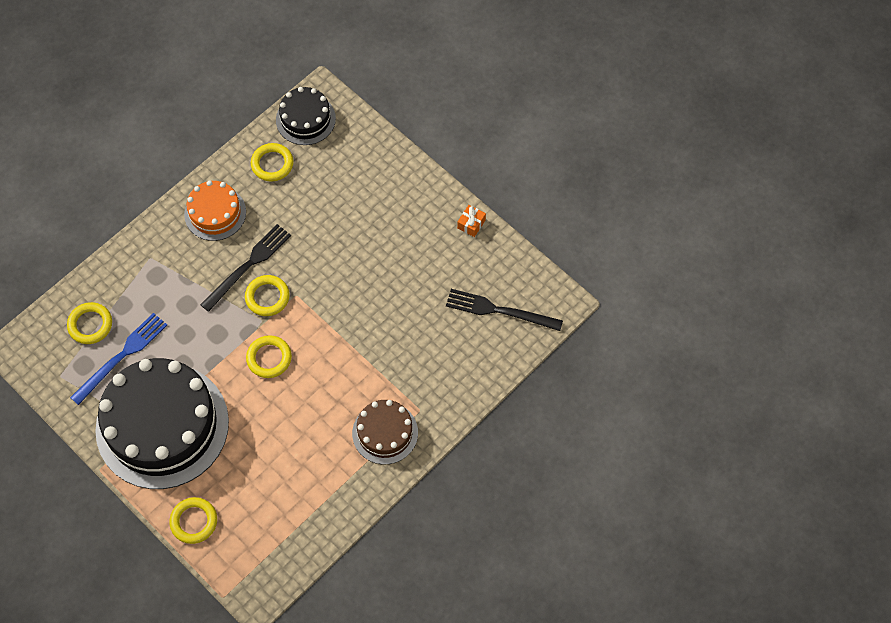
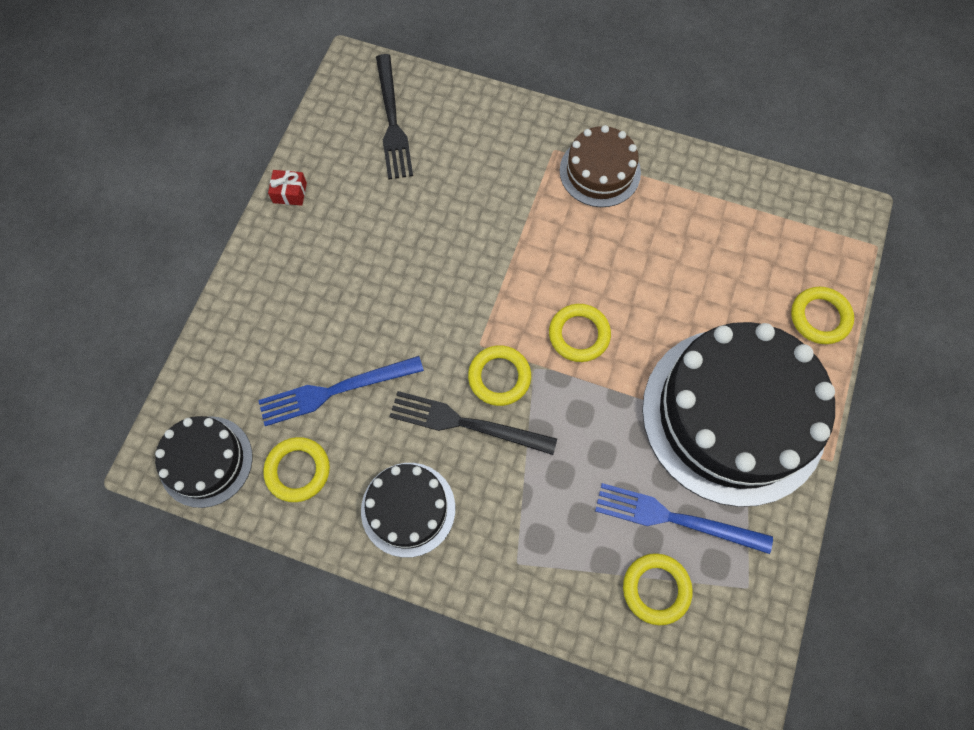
camera: 115 degrees left, 5 degrees up
orange cake [184,180,246,241] -> black cake [361,463,455,558]
orange gift [457,205,486,237] -> red gift [268,170,307,206]
none -> blue fork [258,356,424,426]

